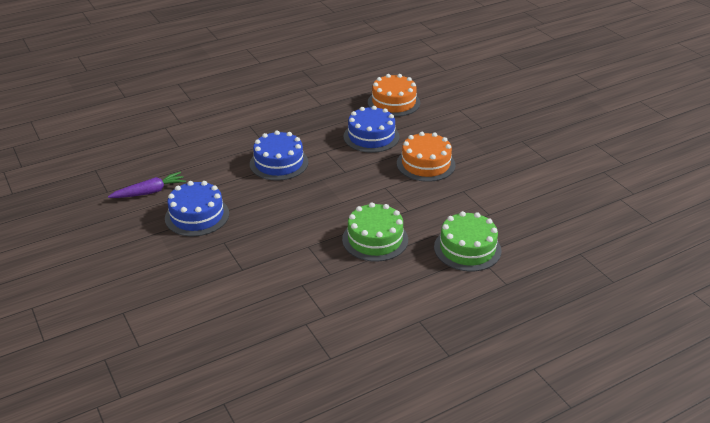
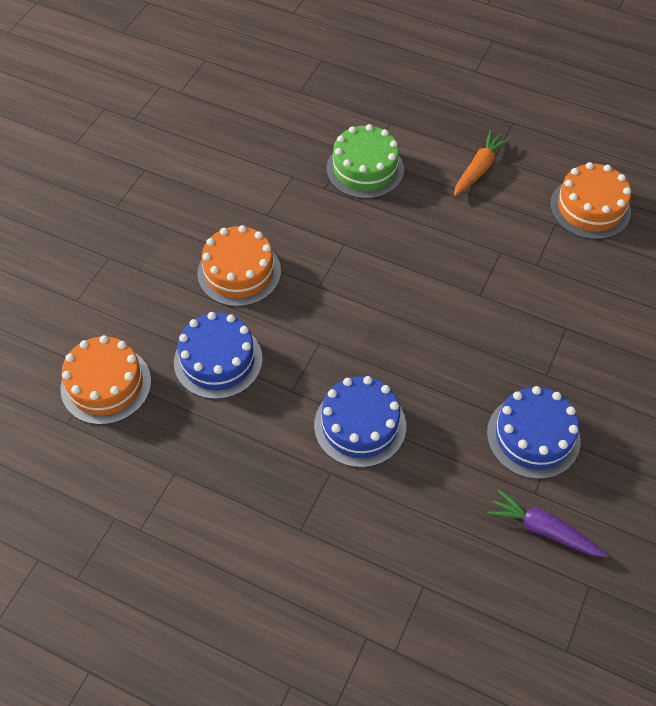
camera: 125 degrees left, 20 degrees up
green cake [342,202,408,262] -> none
none -> orange carrot [454,130,511,196]
none -> orange cake [550,162,631,239]

